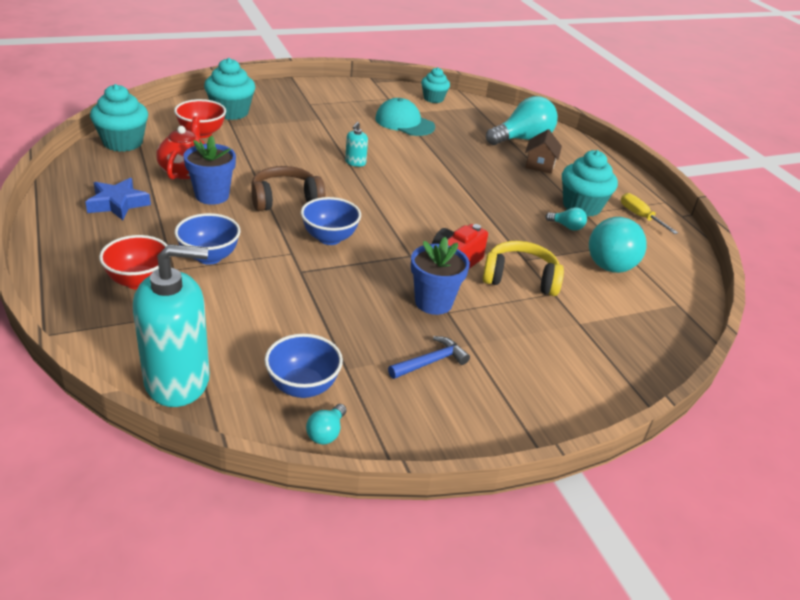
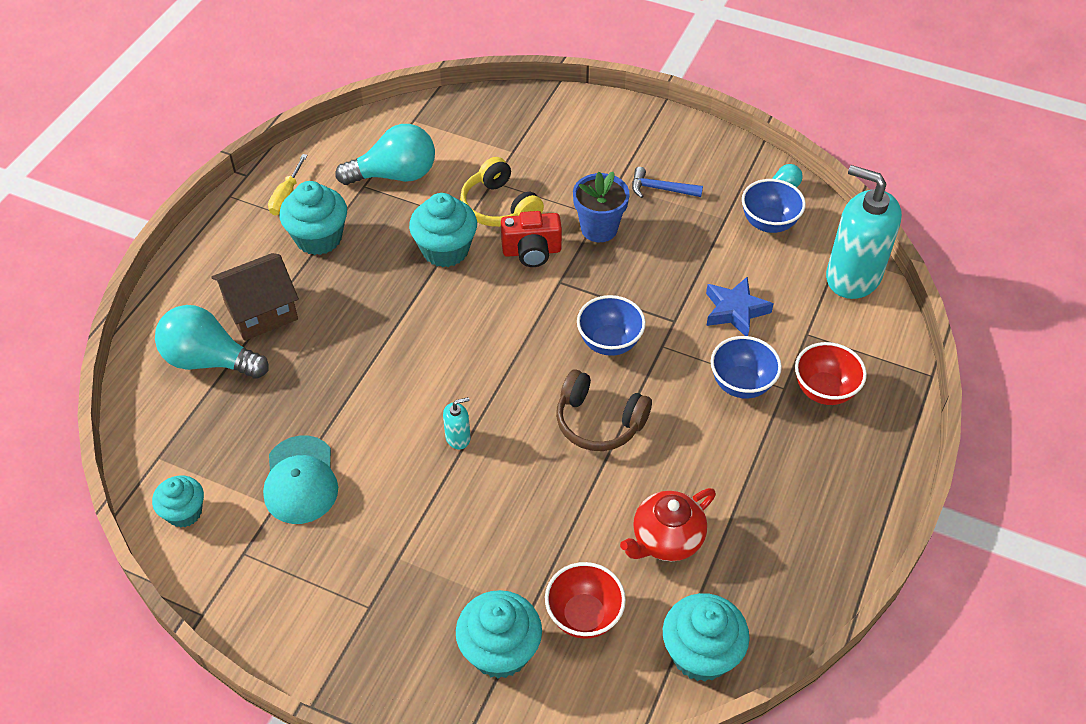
camera: 130 degrees left, 15 degrees up
blue star [85,178,151,220] -> blue star moved to [706,276,773,336]
blue flower pot [184,135,236,205] -> none
brown house [525,129,562,173] -> brown house [211,253,299,341], size x1.54
turquoise light bulb [545,207,587,231] -> none
none -> turquoise cupcake [409,193,477,267]

